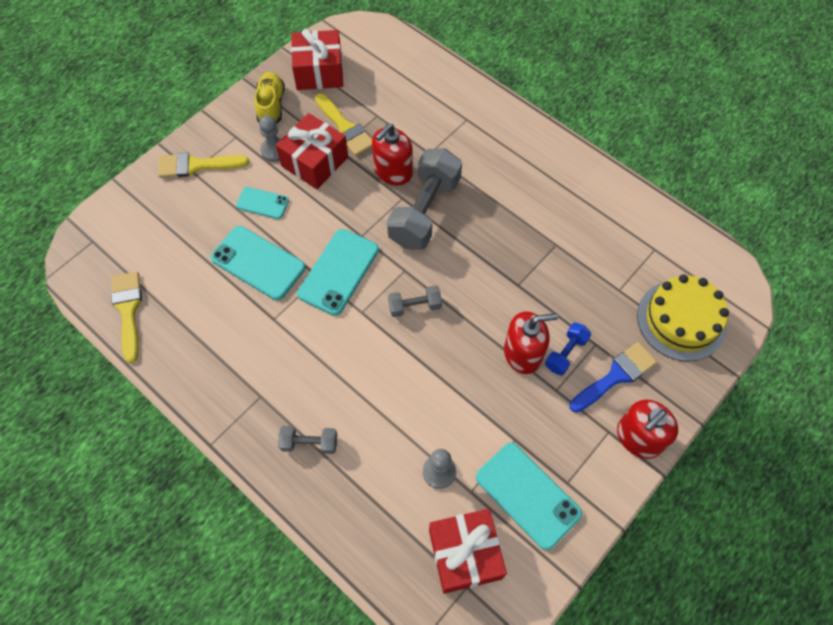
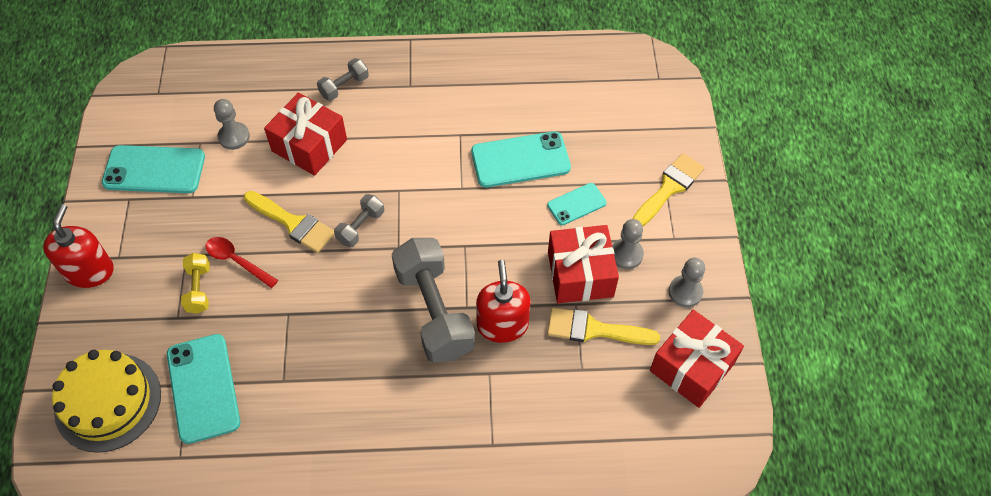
camera: 135 degrees right, 5 degrees down
yellow brush [111,272,142,363] -> yellow brush moved to [244,191,334,253]
yellow shoe [254,72,285,124] -> grey pawn [668,258,705,307]
turquoise phone [297,229,379,316] -> turquoise phone moved to [167,334,240,444]
red gift [429,509,507,594] -> red gift moved to [264,93,347,176]
red soap dispenser [504,311,558,374] -> red spoon [206,237,278,288]
blue dumbbell [545,322,591,375] -> yellow dumbbell [181,253,210,314]
blue brush [569,342,657,413] -> none

